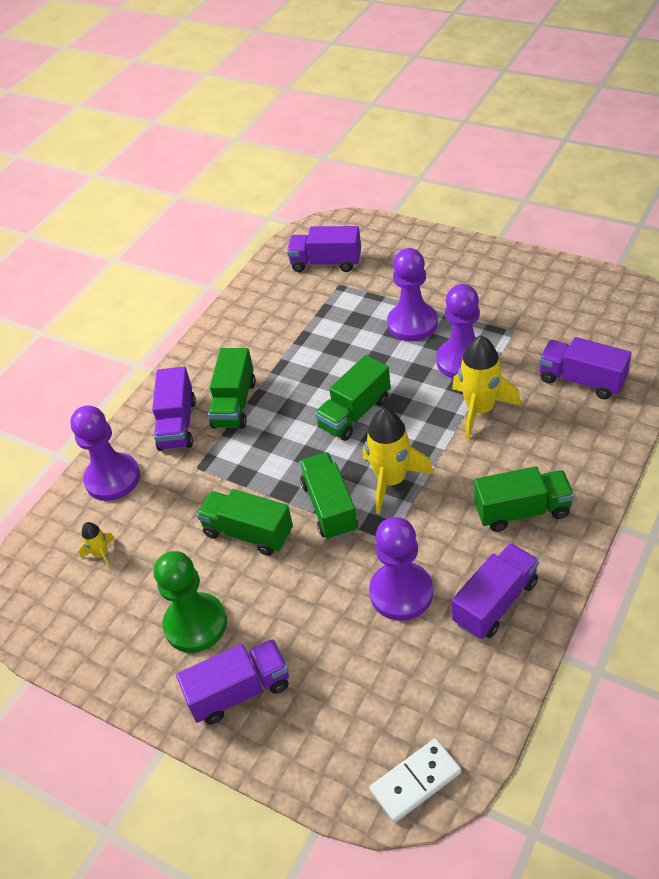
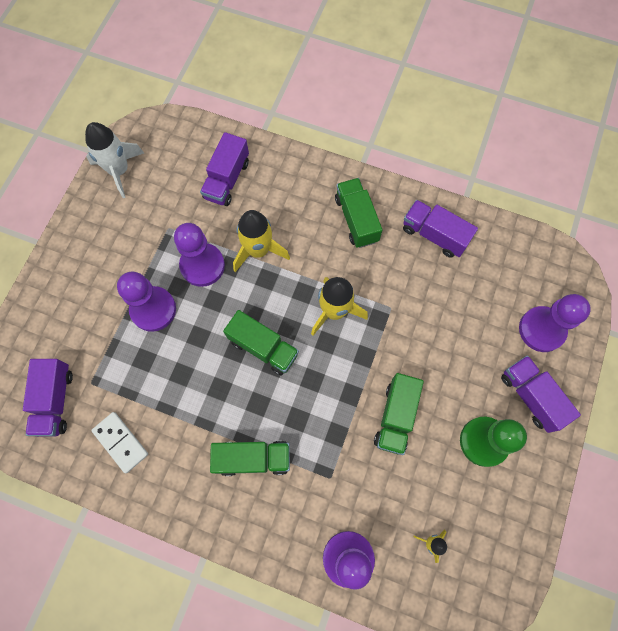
camera: 105 degrees left, 25 degrees up
purple truck [152,367,196,451] -> none
green truck [299,452,358,540] -> none
purple pawn [369,517,433,621] -> purple pawn moved to [519,294,591,352]
white domino [369,738,461,823] -> white domino moved to [91,412,148,473]
none -> white rocket [85,122,144,198]

